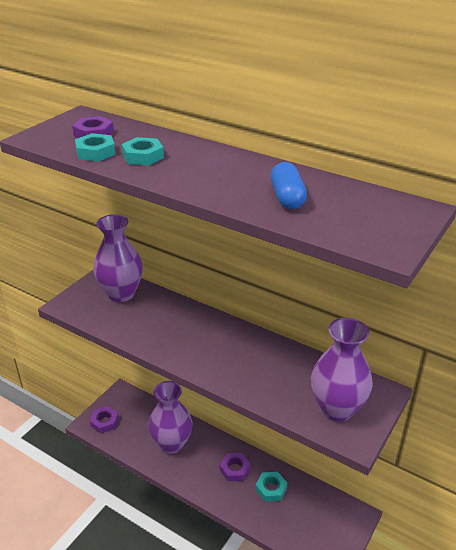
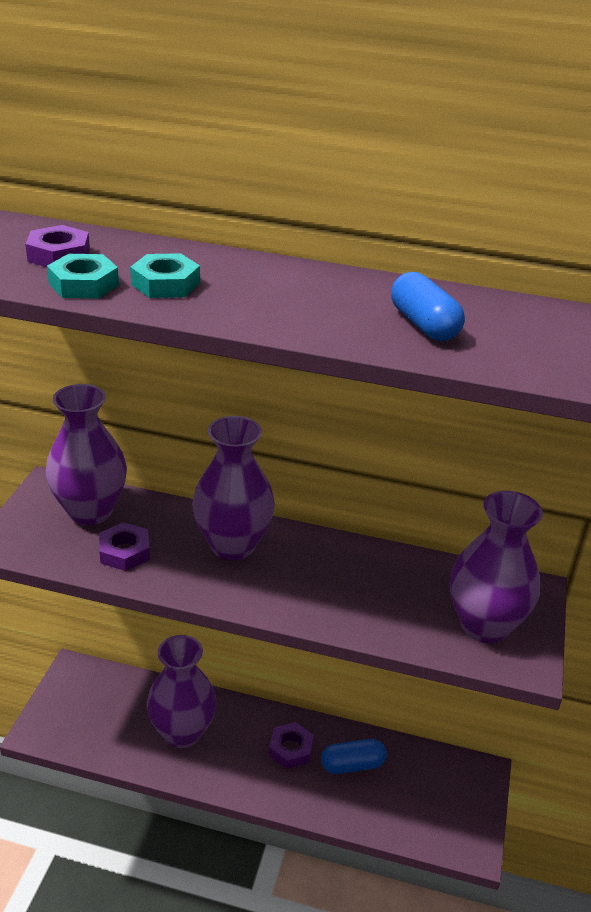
camera: 20 degrees left, 0 degrees up
purple nut [90,406,119,433] -> purple nut moved to [99,522,150,571]
turquoise nut [255,472,287,502] -> blue capsule [321,739,387,774]
none -> purple vase [192,416,275,560]

